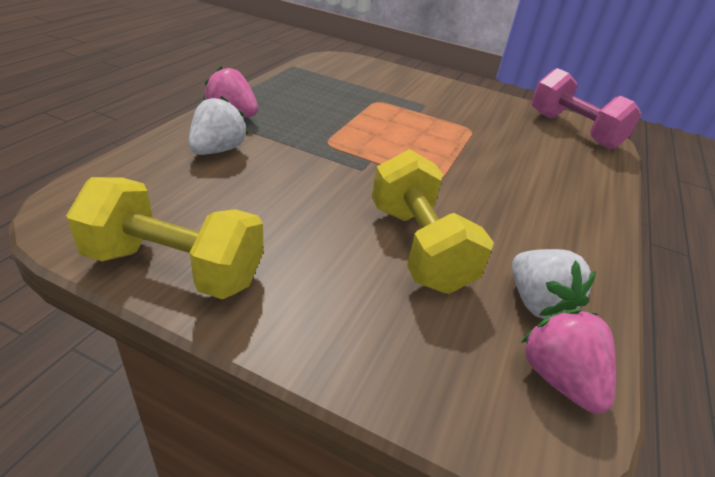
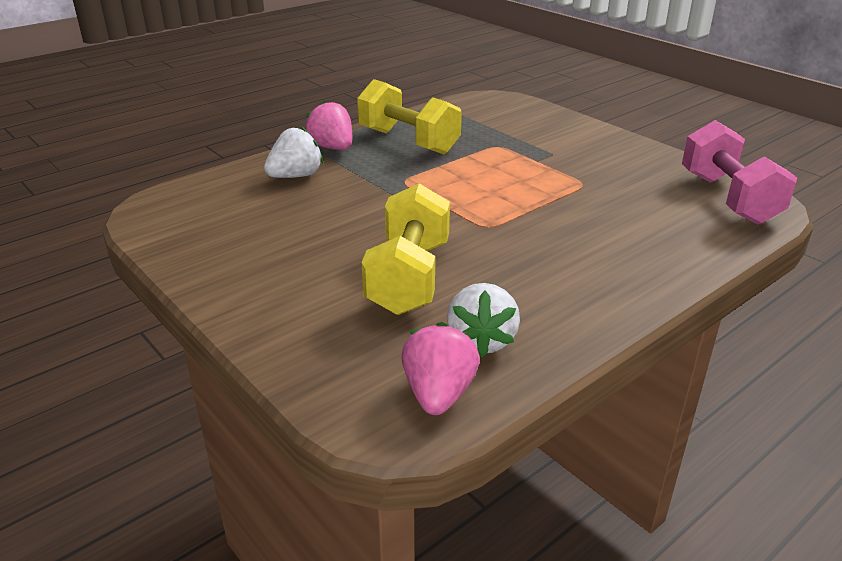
camera: 30 degrees right, 5 degrees down
yellow dumbbell [66,177,263,299] -> yellow dumbbell moved to [357,79,462,154]

